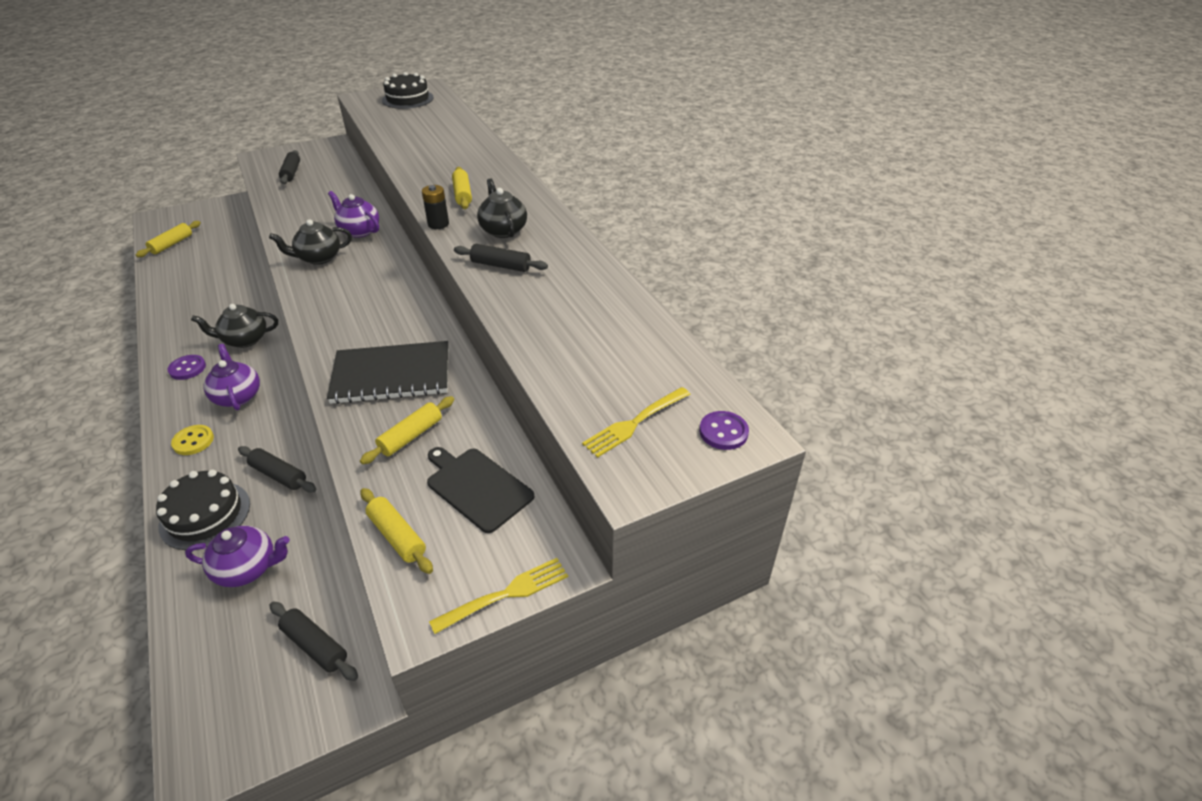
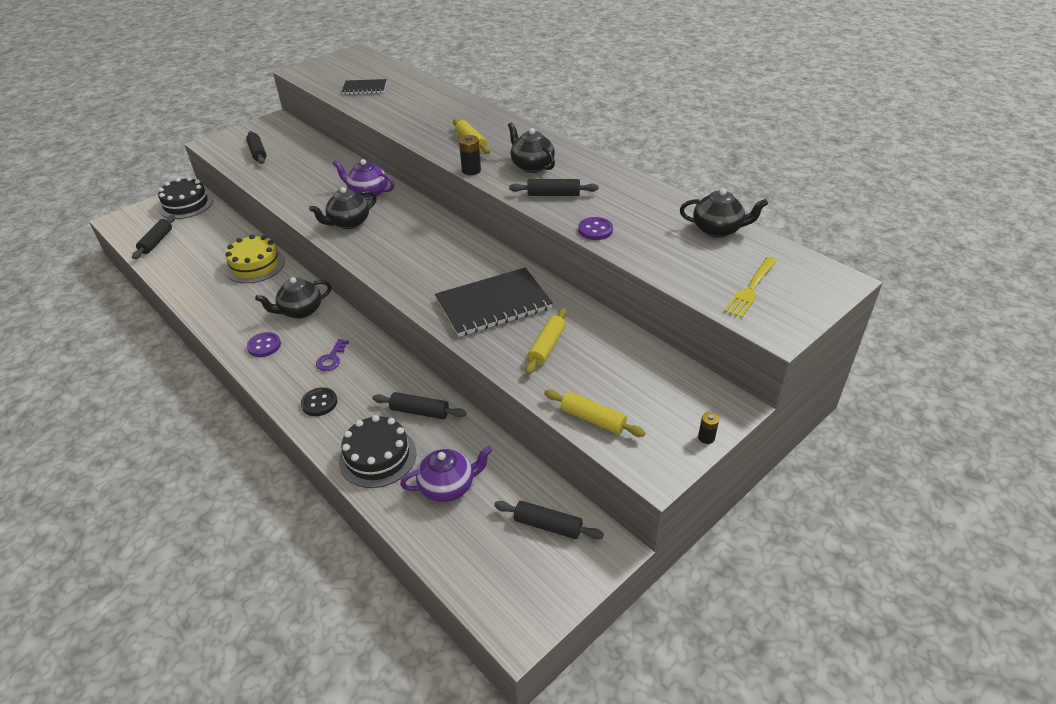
camera: 15 degrees left, 0 degrees up
yellow rolling pin [136,221,201,257] -> black rolling pin [132,215,175,259]
yellow button [171,425,214,455] -> black button [301,387,337,416]
purple teapot [204,344,260,411] -> purple key [316,339,349,371]
black cake [382,72,434,109] -> black cake moved to [158,177,213,219]
black cutting board [427,447,534,533] -> none
yellow fork [429,558,568,634] -> black battery [698,412,719,444]
purple button [699,411,749,450] -> purple button moved to [578,217,613,240]
none -> yellow cake [225,235,285,283]
none -> black notebook [342,79,387,95]
none -> black teapot [680,188,768,238]

